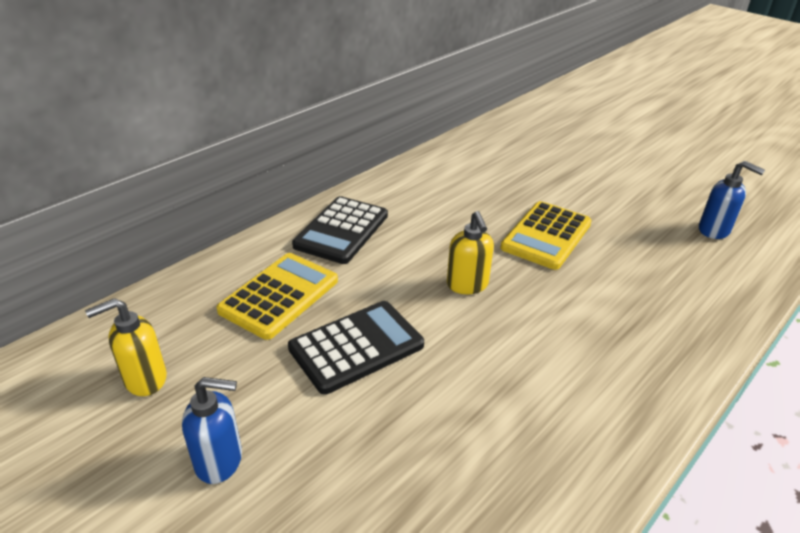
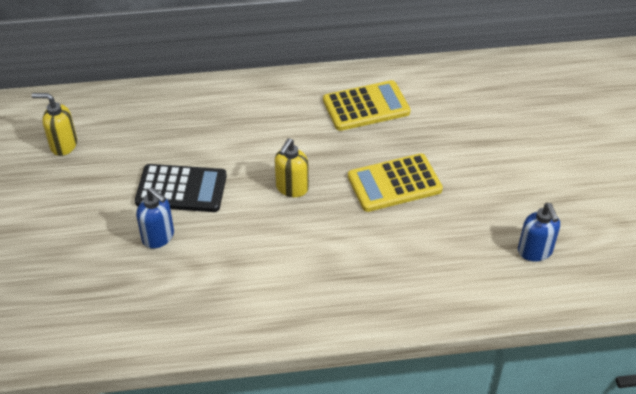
camera: 40 degrees right, 10 degrees up
blue soap dispenser [182,377,242,484] -> blue soap dispenser moved to [136,187,174,249]
yellow calculator [216,253,338,340] -> yellow calculator moved to [323,80,411,131]
black calculator [292,196,388,264] -> none

